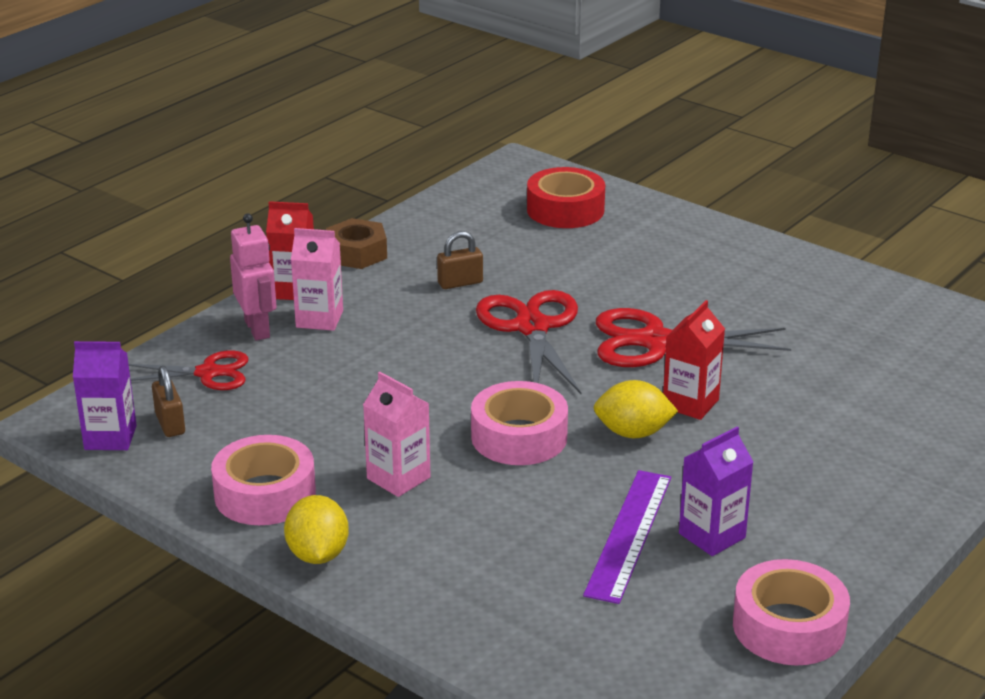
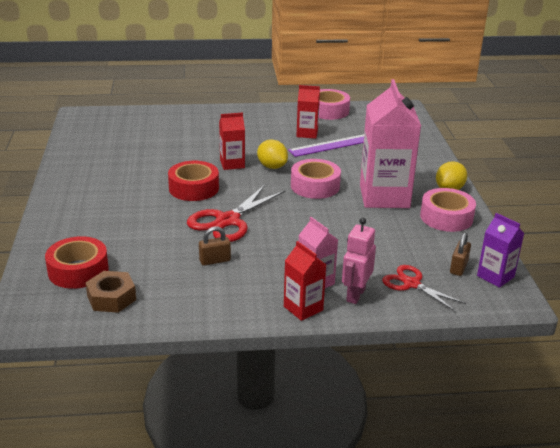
camera: 135 degrees left, 0 degrees up
brown nut [326,218,387,269] -> brown nut moved to [85,271,136,313]
pink carton [363,372,431,497] -> pink carton [360,79,421,208], size x1.97
brown padlock [437,231,483,289] -> brown padlock turned 45 degrees counterclockwise [199,226,231,266]
red scissors [596,308,791,367] -> red tape [168,161,219,201]
purple carton [679,427,753,556] -> red carton [296,85,320,139]

